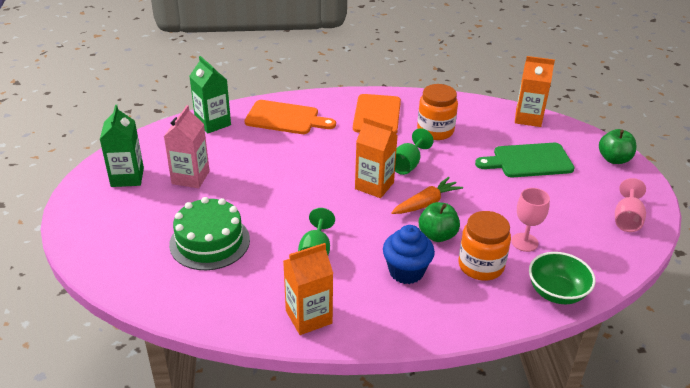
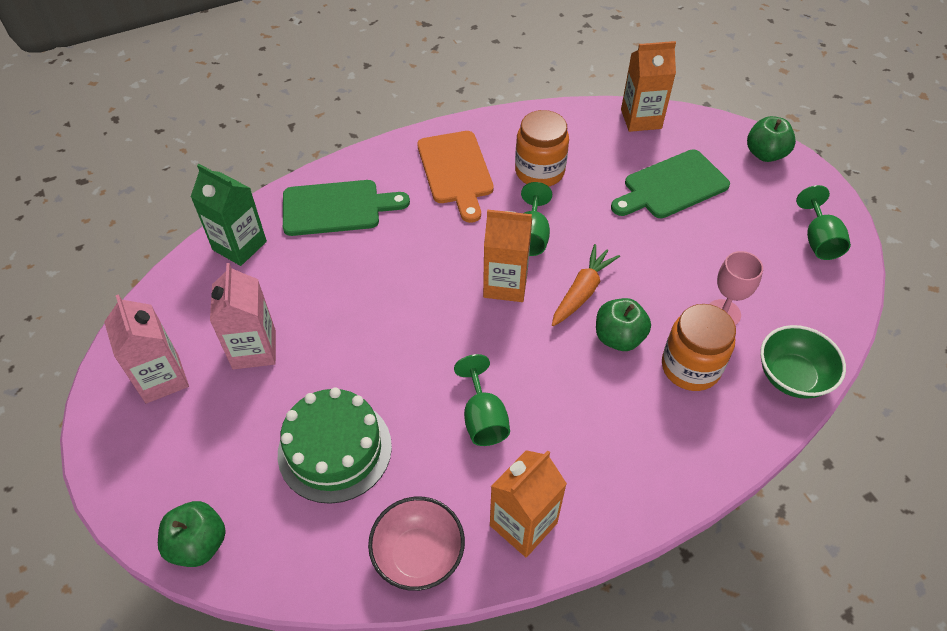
camera: 20 degrees left, 15 degrees up
green carton [100,105,144,187] -> pink carton [104,294,189,404]
orange cutting board [244,100,336,134] -> green cutting board [283,180,410,236]
blue cupcake [383,225,435,284] -> none
pink goblet [615,178,646,232] -> green goblet [796,185,851,260]
none -> green apple [158,501,226,567]
none -> pink bowl [368,497,465,591]

